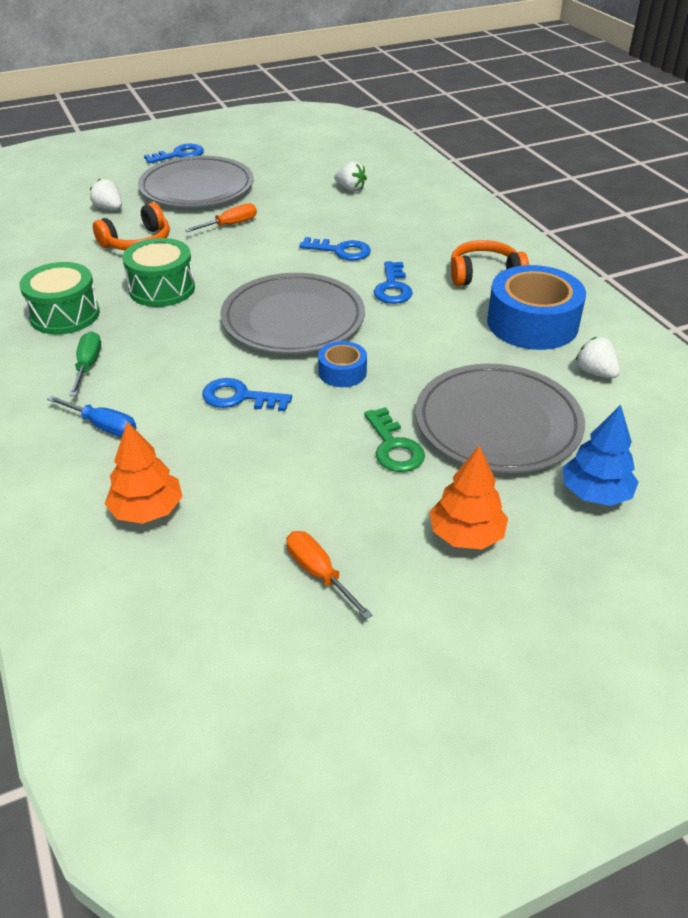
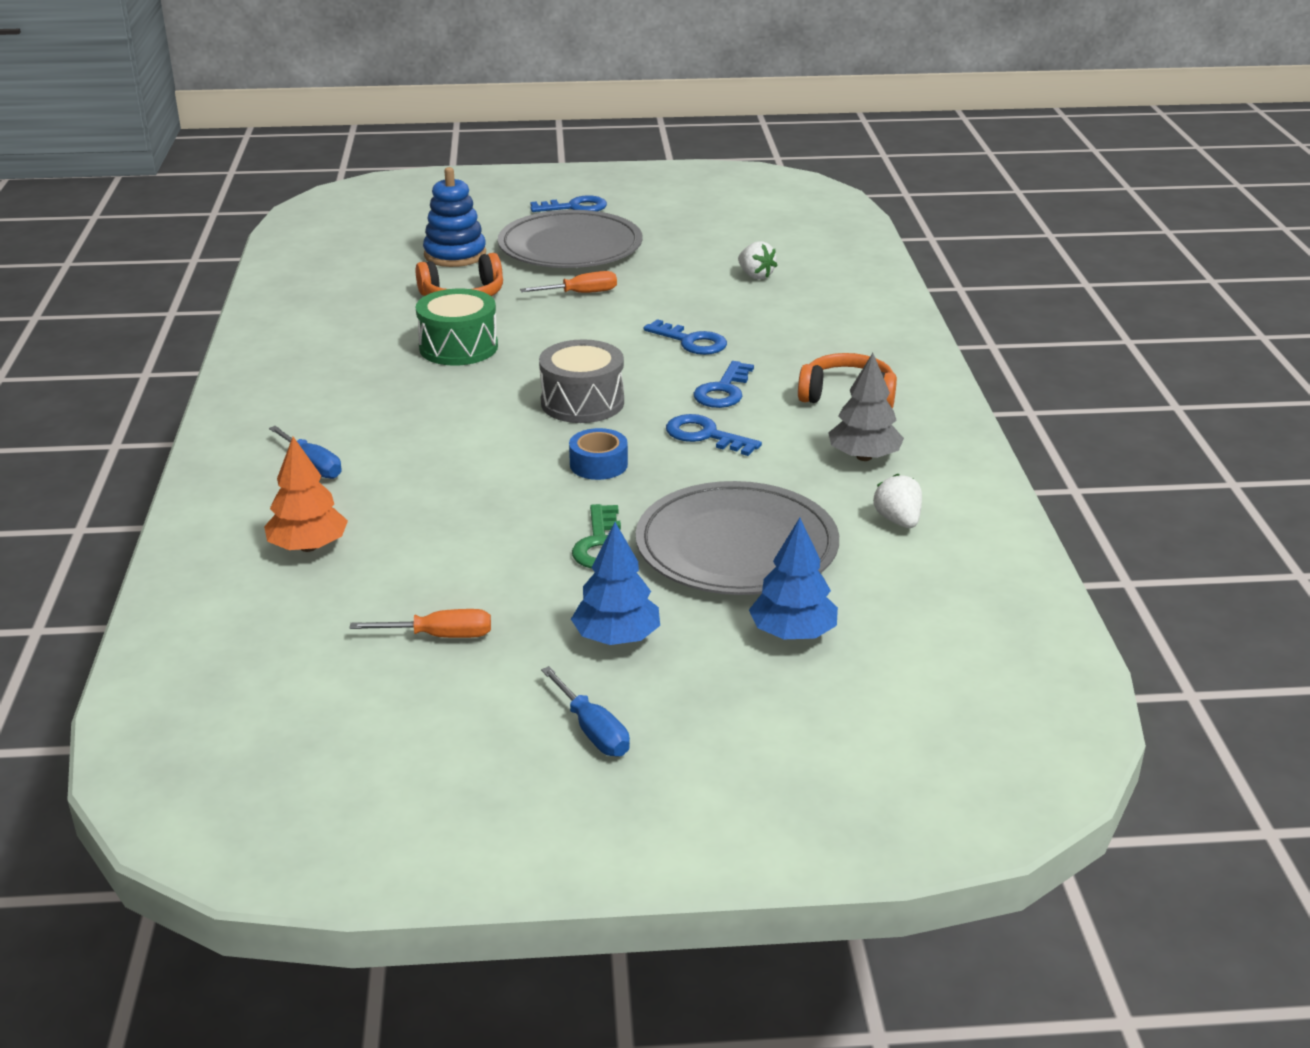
camera: 20 degrees right, 10 degrees down
green drum [19,262,100,335] -> none
green screwdriver [69,331,101,396] -> none
white strawberry [90,179,122,210] -> blue stacking toy [423,167,486,267]
blue key [202,378,292,411] -> blue key moved to [666,414,762,456]
grey plate [220,273,365,354] -> grey drum [539,339,624,423]
orange screwdriver [287,531,373,619] -> orange screwdriver turned 105 degrees clockwise [350,609,491,638]
orange tree [429,446,508,549] -> blue tree [571,522,660,645]
blue tape [487,265,586,350] -> grey tree [828,353,904,461]
none -> blue screwdriver [541,666,630,757]

